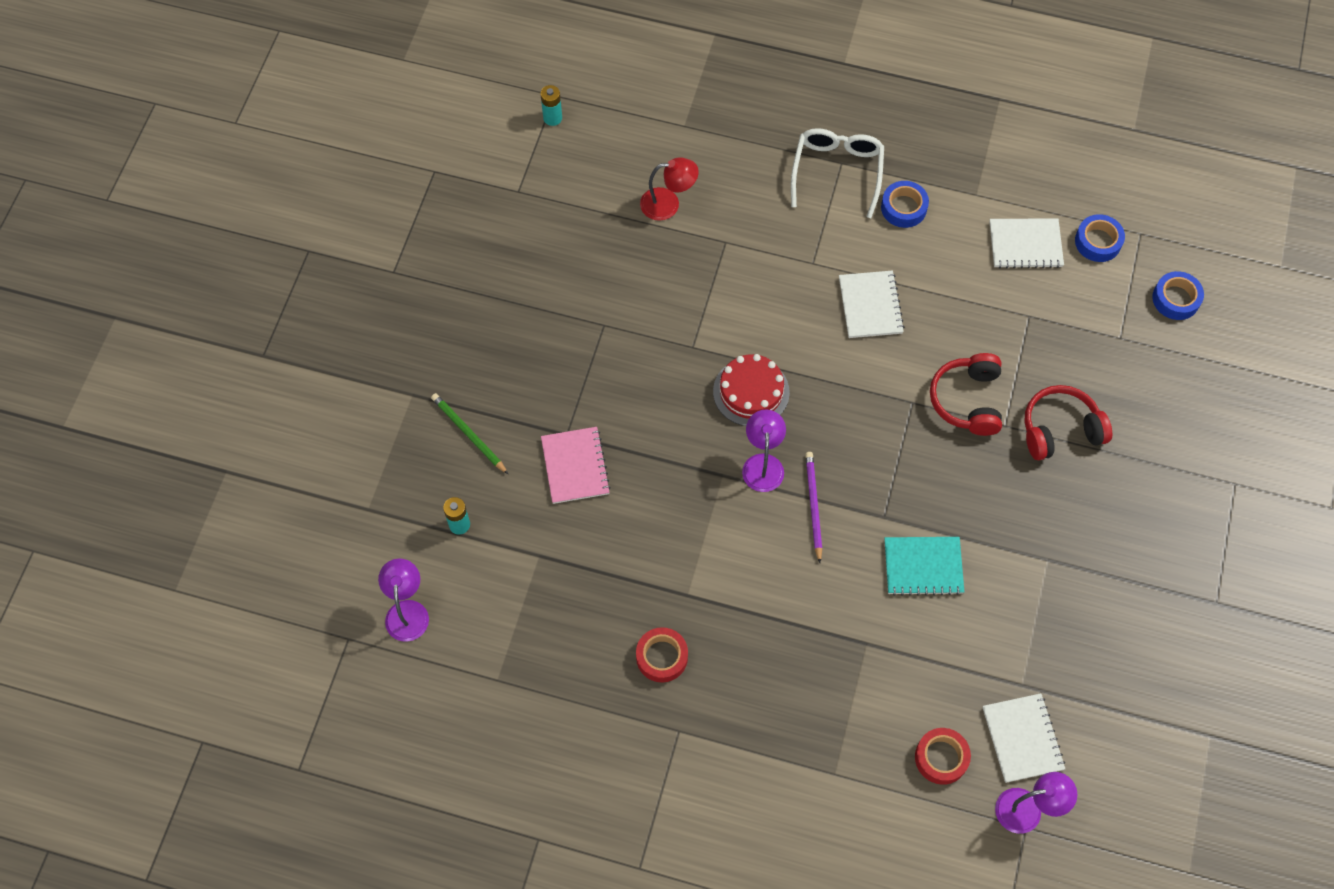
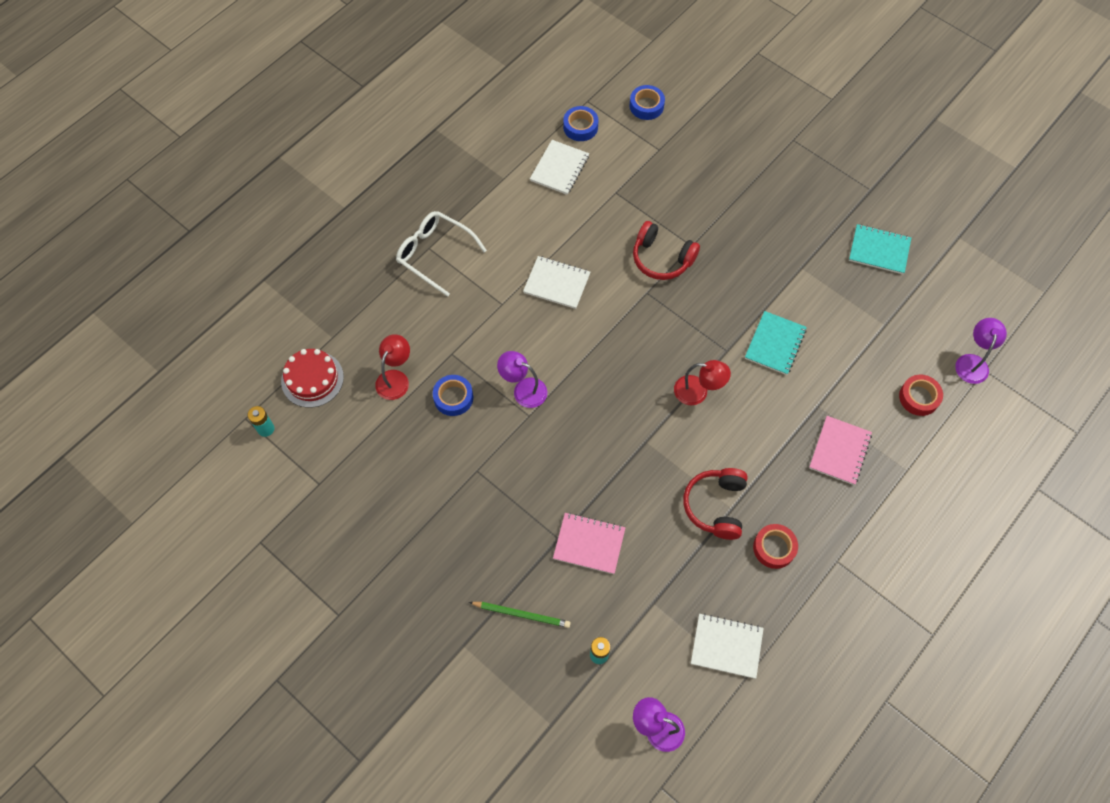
camera: 65 degrees left, 0 degrees up
green pencil [431,393,508,474] -> green pencil turned 150 degrees counterclockwise [469,602,571,628]
red cake [713,354,790,426] -> red cake moved to [281,349,344,408]
purple lamp [742,409,786,492] -> purple lamp moved to [497,351,547,408]
purple pencil [805,452,822,563] -> red lamp [674,360,731,405]
blue tape [881,181,929,228] -> blue tape moved to [433,375,473,416]
white notebook [983,693,1065,783] -> white notebook moved to [691,613,764,679]
red headphones [1024,385,1112,460] -> red headphones moved to [683,468,748,540]
none -> pink notebook [809,416,872,485]
none -> turquoise notebook [849,224,911,274]

